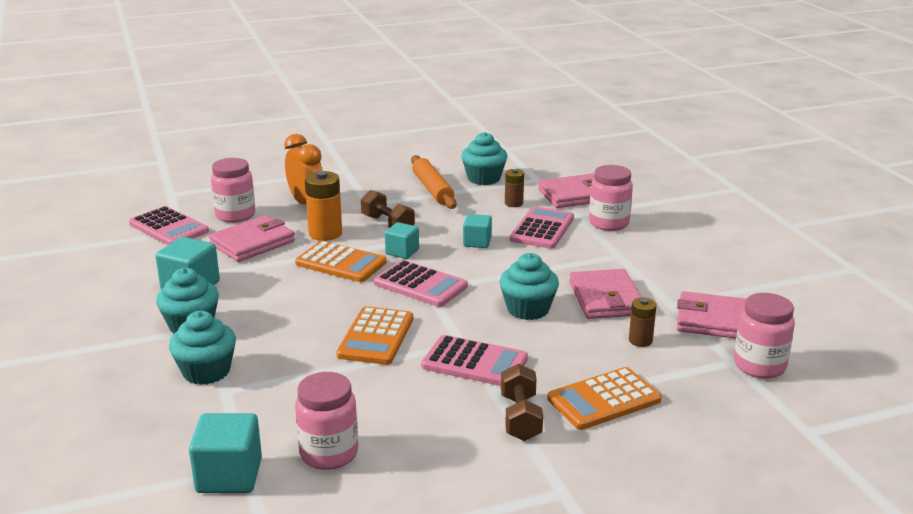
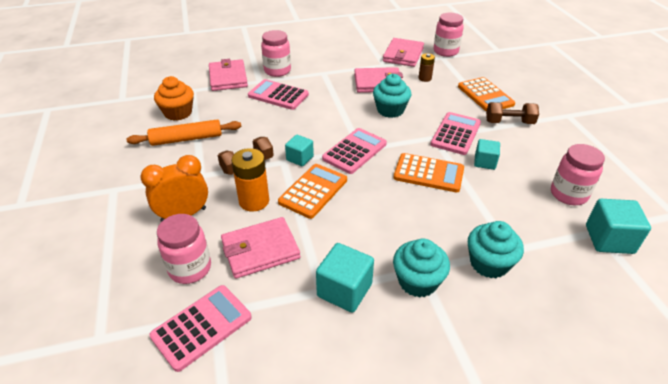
camera: 85 degrees left, 15 degrees up
pink wallet [209,215,295,262] -> pink wallet turned 75 degrees counterclockwise [221,217,300,279]
turquoise cupcake [461,132,507,185] -> orange cupcake [154,76,194,121]
turquoise cube [463,214,492,248] -> turquoise cube moved to [474,139,500,170]
brown battery [505,169,524,207] -> none

